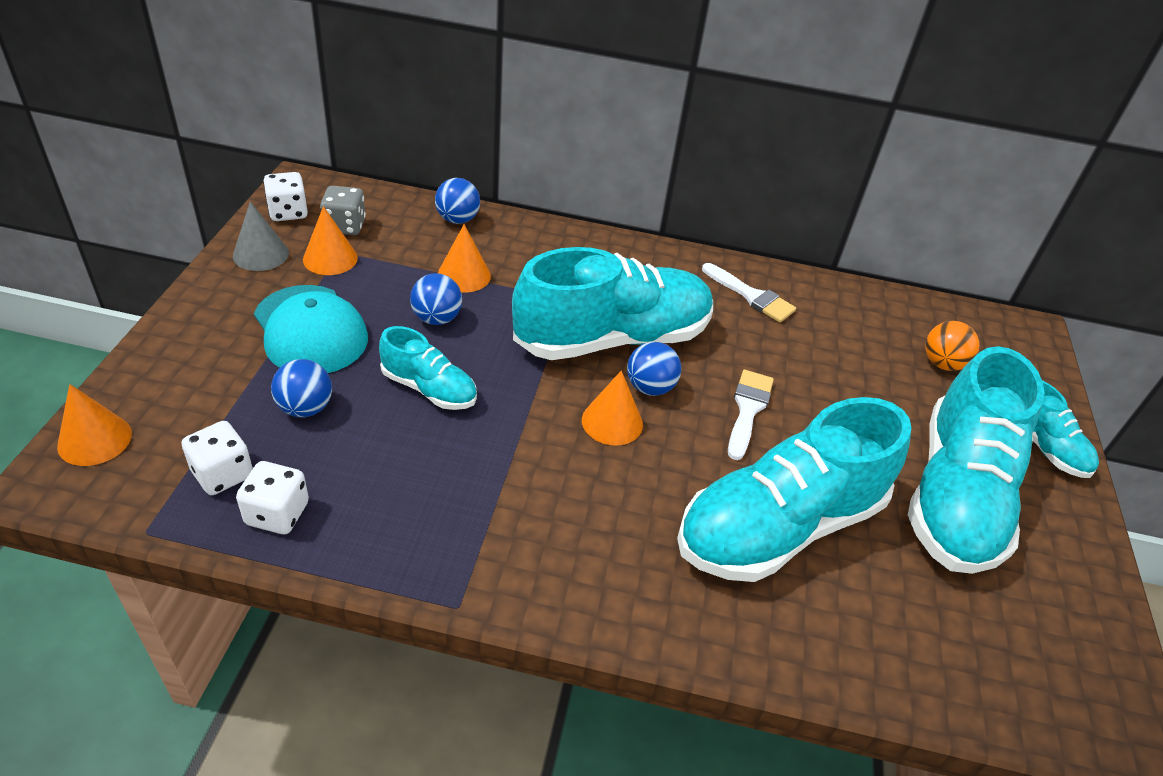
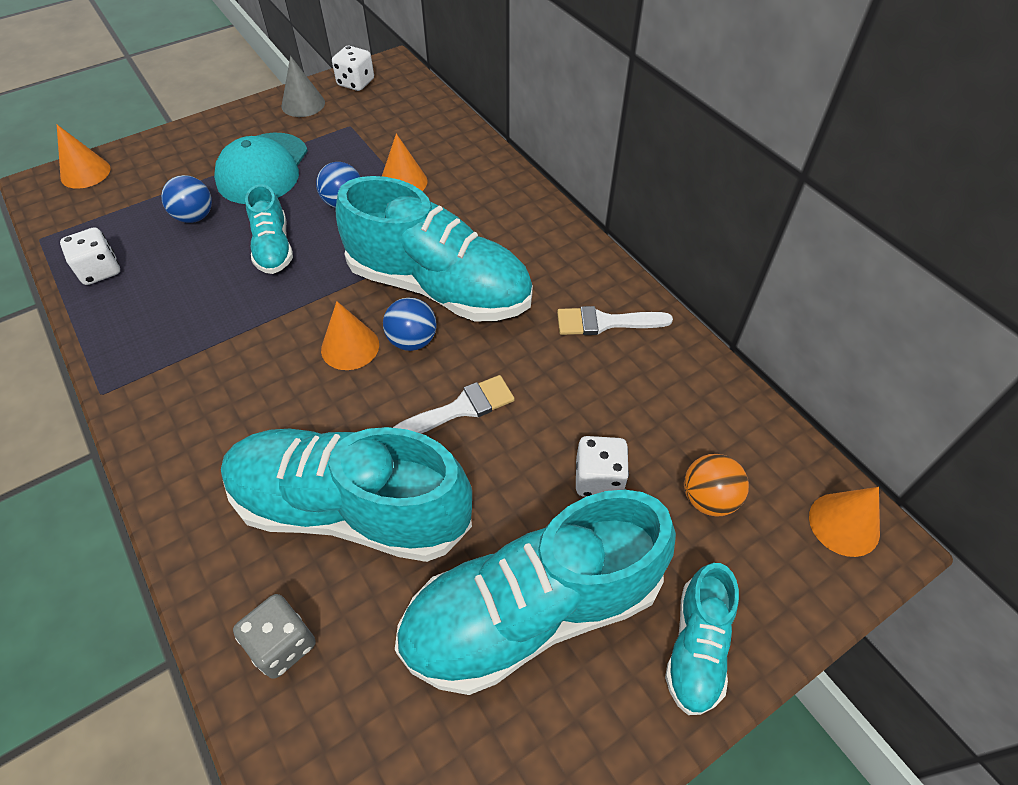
camera: 50 degrees right, 10 degrees up
white dice [182,421,253,495] -> white dice moved to [576,436,629,497]
orange cone [303,206,358,275] -> orange cone moved to [809,487,880,557]
grey dice [320,186,366,235] -> grey dice moved to [233,594,316,679]
blue ball [435,178,480,224] -> none
white brush [702,263,796,323] -> white brush turned 90 degrees clockwise [557,306,673,335]

